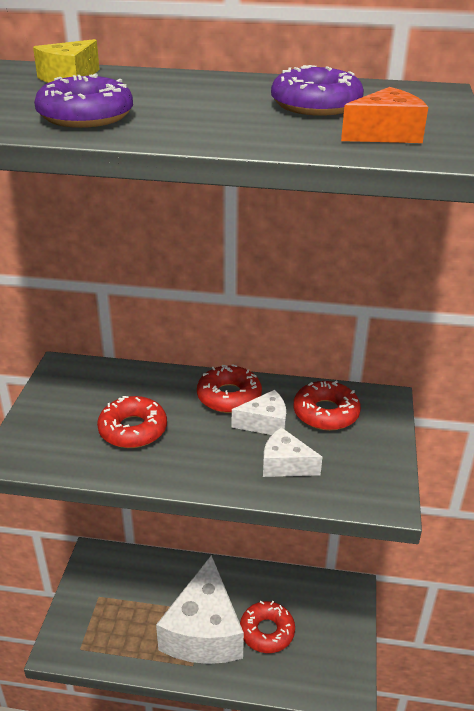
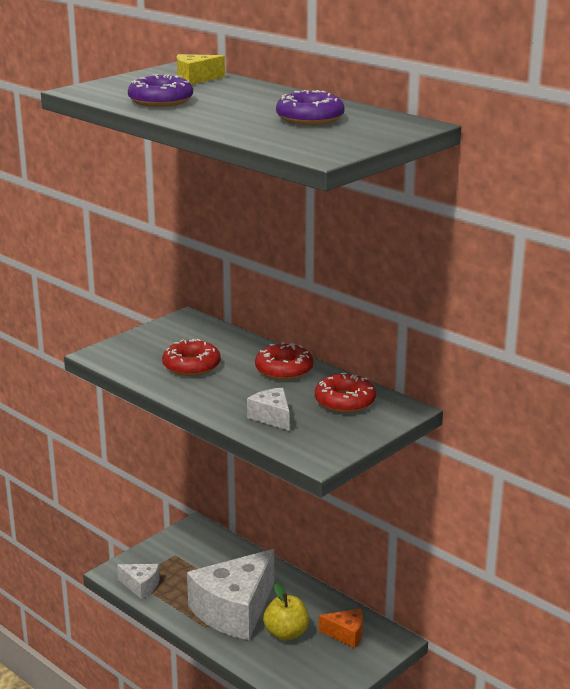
camera: 35 degrees right, 10 degrees down
white cheese [232,390,286,435] -> white cheese moved to [117,564,160,599]
red donut [240,601,295,653] -> yellow apple [263,583,309,641]
orange cheese [341,87,428,143] -> orange cheese moved to [319,609,363,648]

